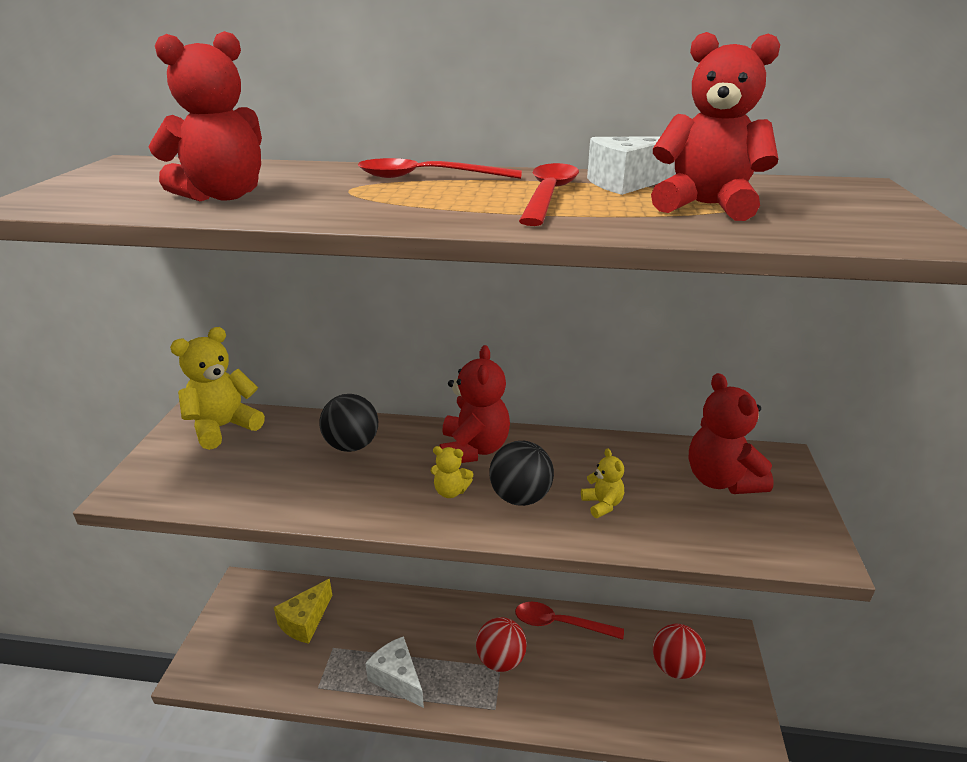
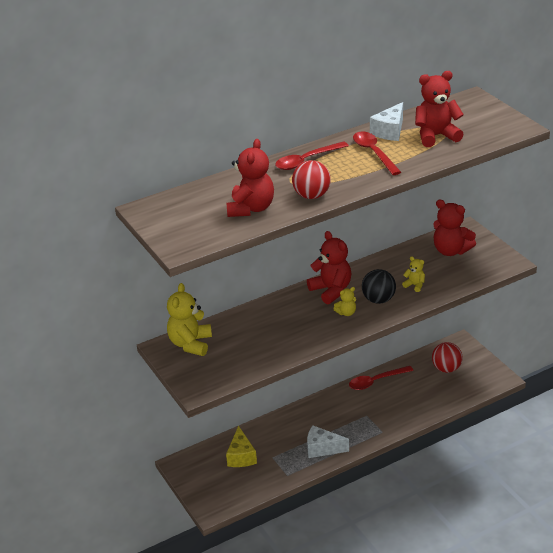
camera: 35 degrees left, 5 degrees up
black ball [320,394,378,452] -> none
red ball [476,617,527,672] -> red ball moved to [292,160,331,199]

